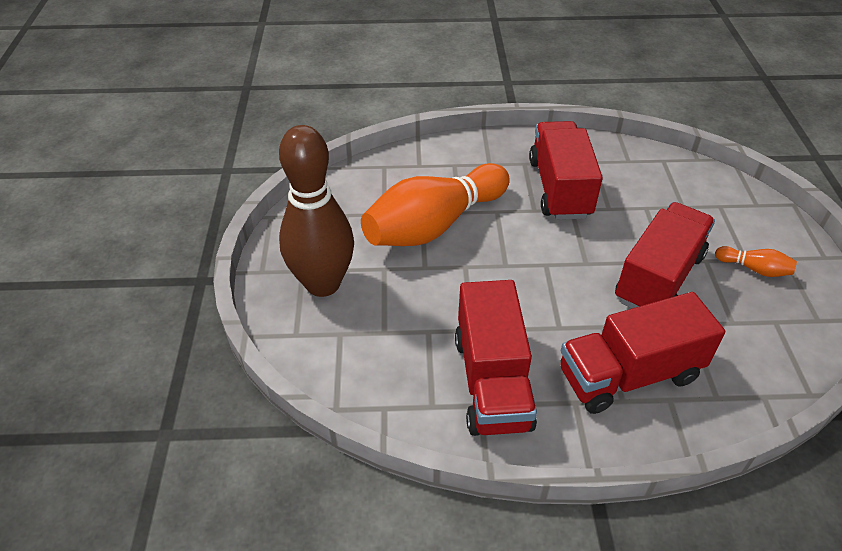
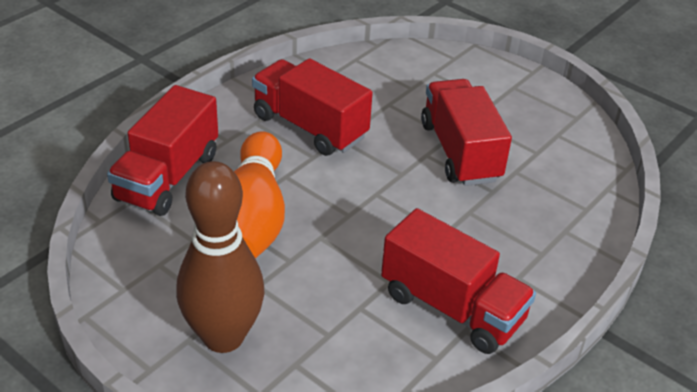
camera: 50 degrees left, 5 degrees down
red truck [560,292,725,414] -> red truck moved to [107,85,218,216]
orange bowling pin [715,246,797,277] -> none

